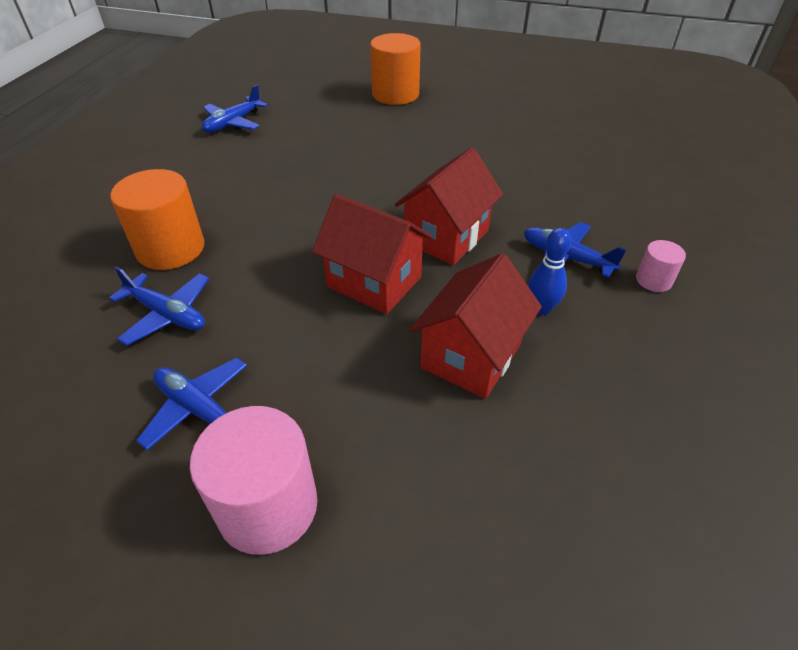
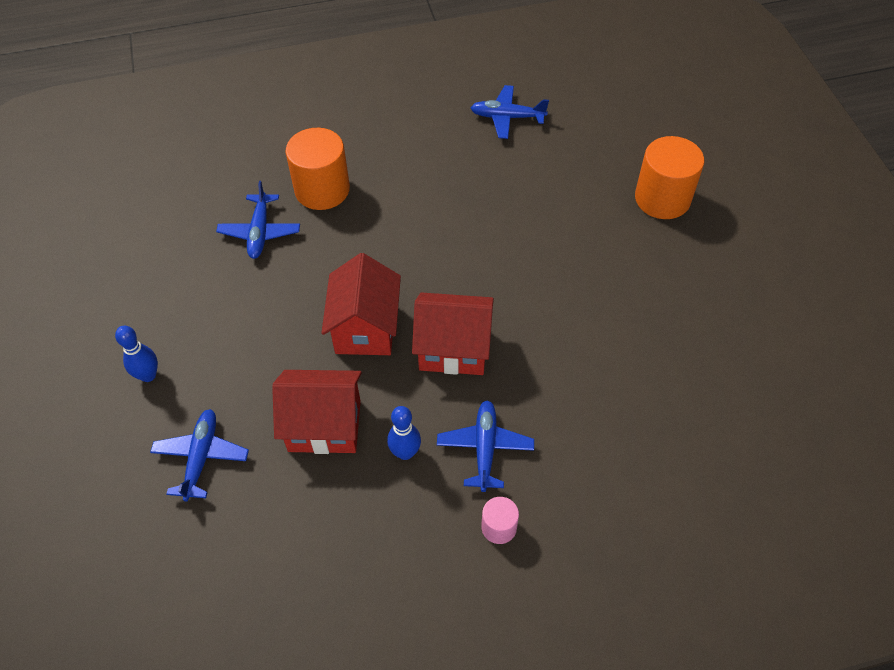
camera: 60 degrees right, 10 degrees up
blue plane [136,358,247,450] -> blue plane moved to [150,409,249,501]
pink cylinder [190,406,317,555] -> blue bowling pin [115,326,158,382]

